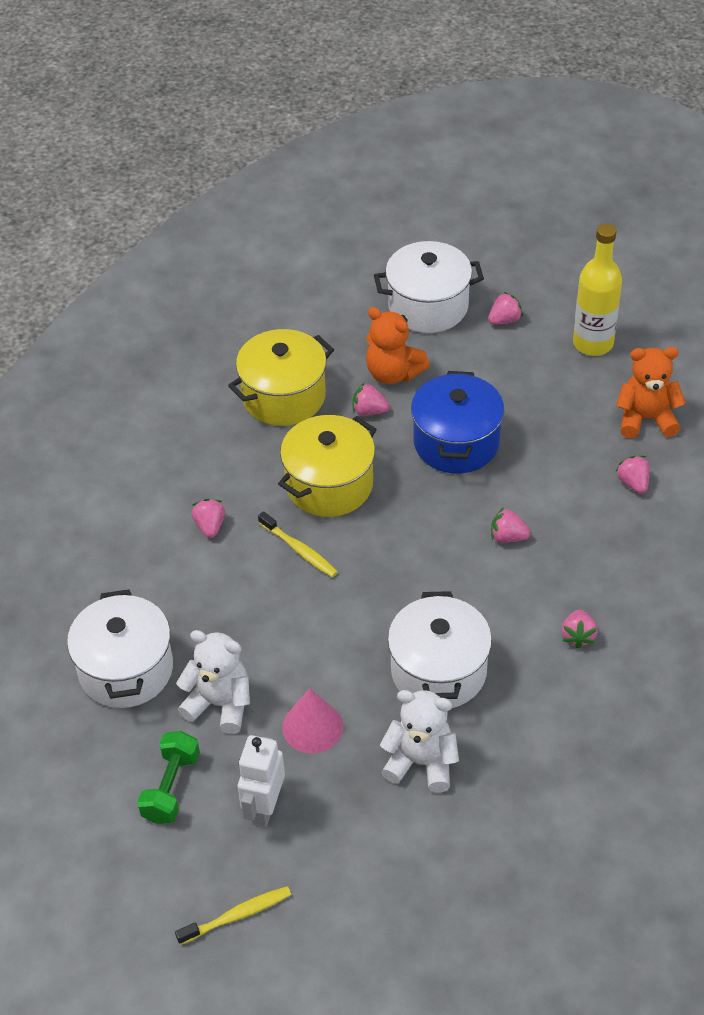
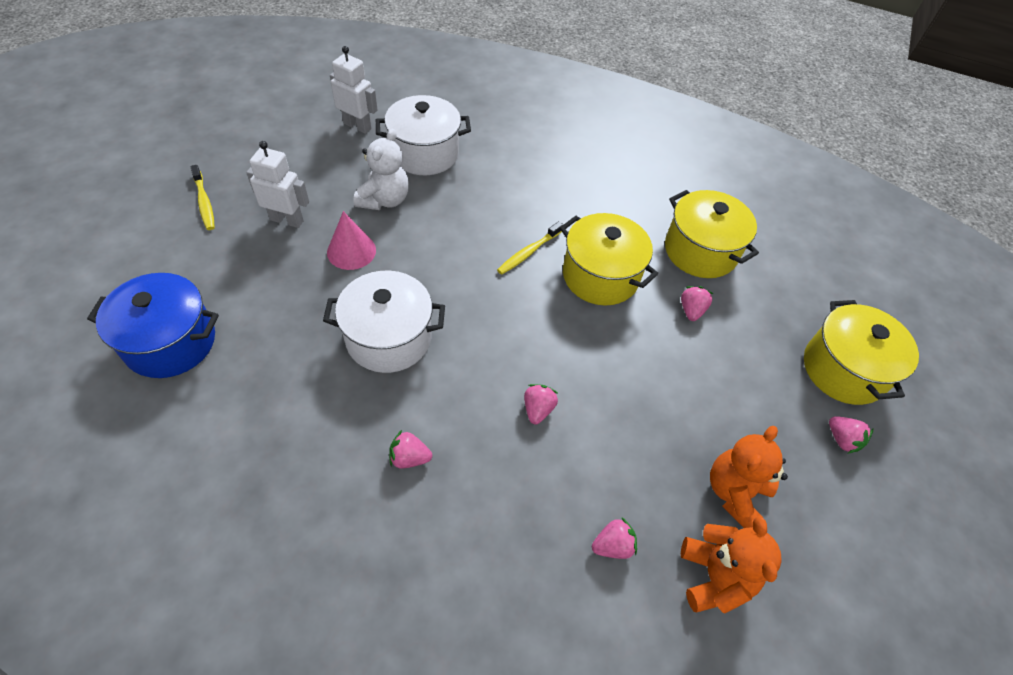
camera: 85 degrees right, 5 degrees up
green dumbbell [137,731,200,824] -> none
pink strawberry [192,499,225,538] -> none
orange teddy bear [366,307,430,384] -> orange teddy bear moved to [710,426,788,528]
white pot [374,241,484,333] -> yellow pot [804,300,919,405]
white teddy bear [380,690,459,792] -> none
blue pot [411,371,504,474] -> blue pot moved to [87,273,219,378]
yellow bottle [573,224,622,356] -> none
none -> white robot [330,46,378,134]

